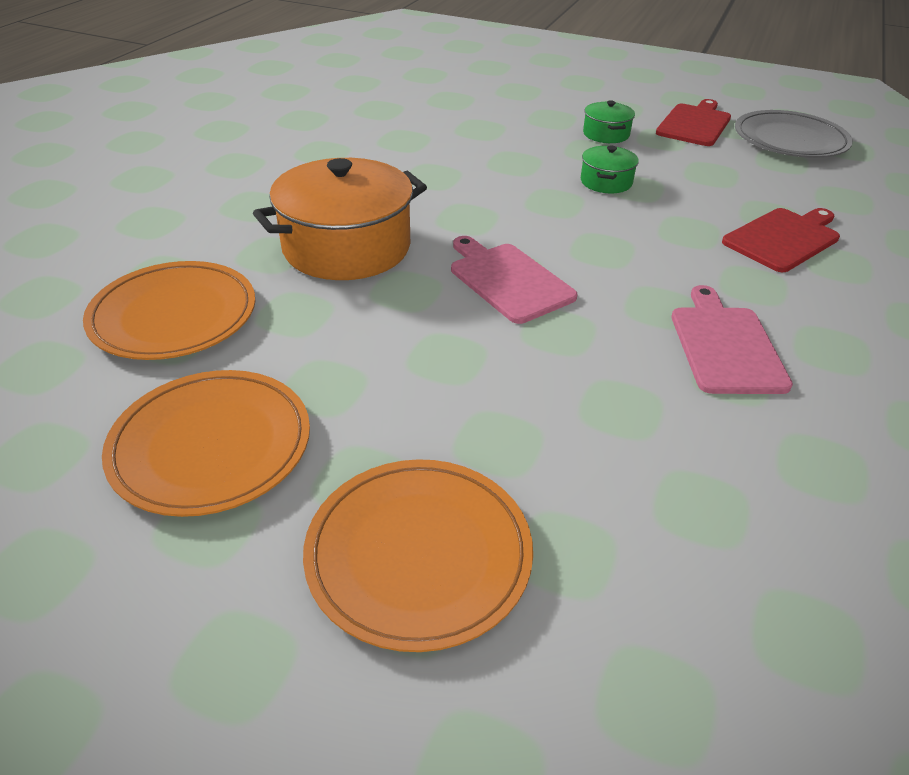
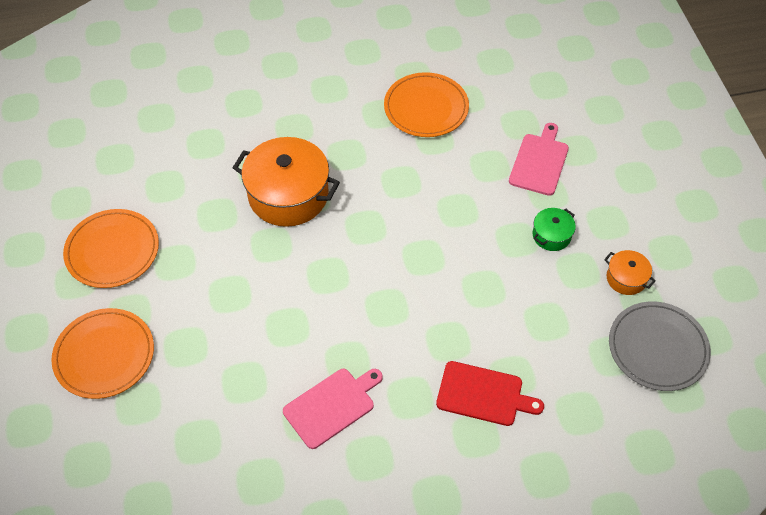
camera: 55 degrees right, 15 degrees up
orange plate [83,261,255,360] -> orange plate moved to [384,72,469,137]
pink cutting board [451,236,578,324] -> pink cutting board moved to [509,123,569,196]
green pot [581,146,639,193] -> none
red cutting board [656,99,731,146] -> orange pot [604,250,656,295]

